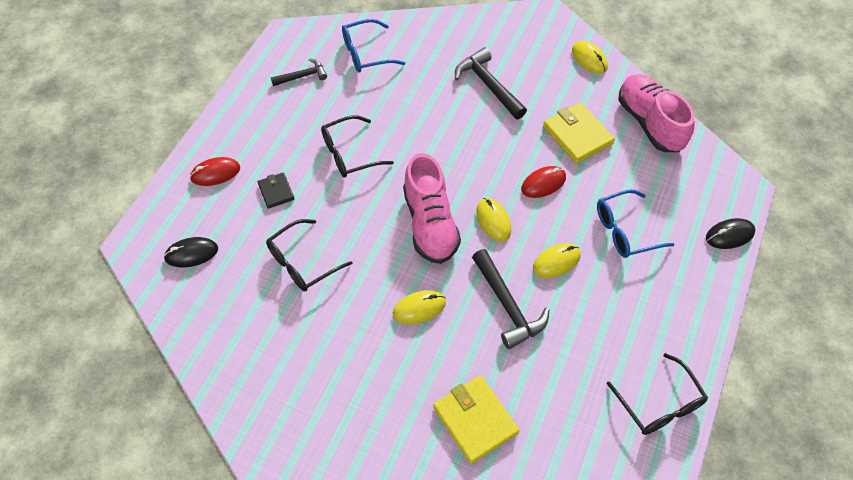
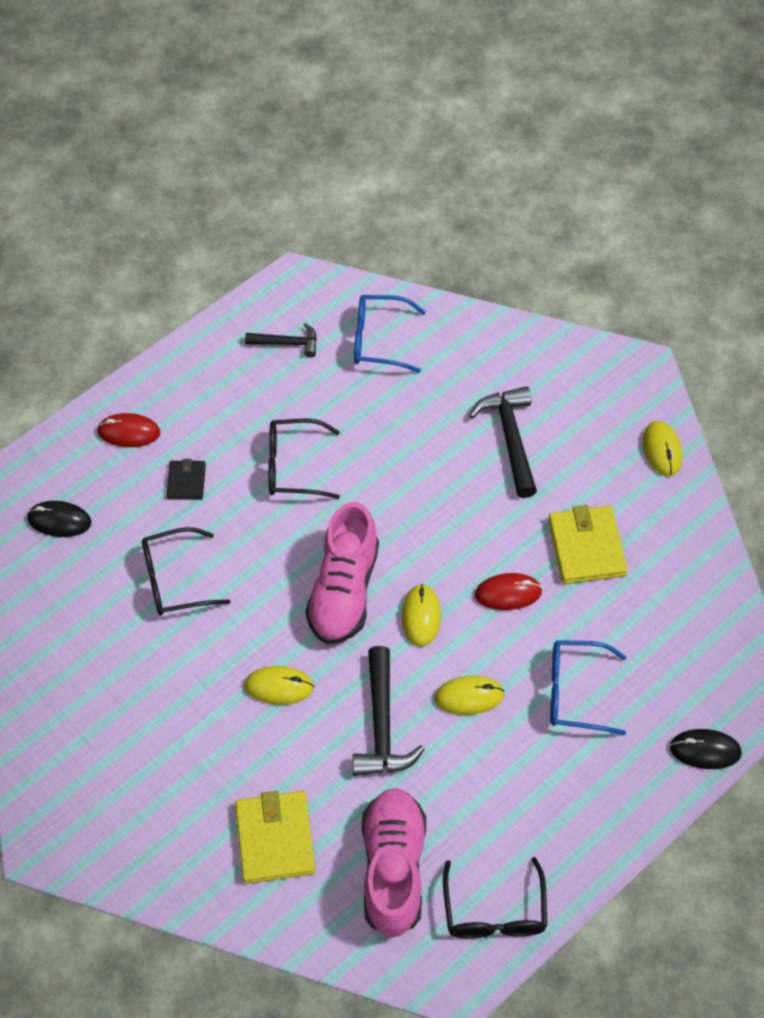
camera: 25 degrees right, 0 degrees up
pink shoe [618,74,695,152] -> pink shoe moved to [362,788,426,937]

